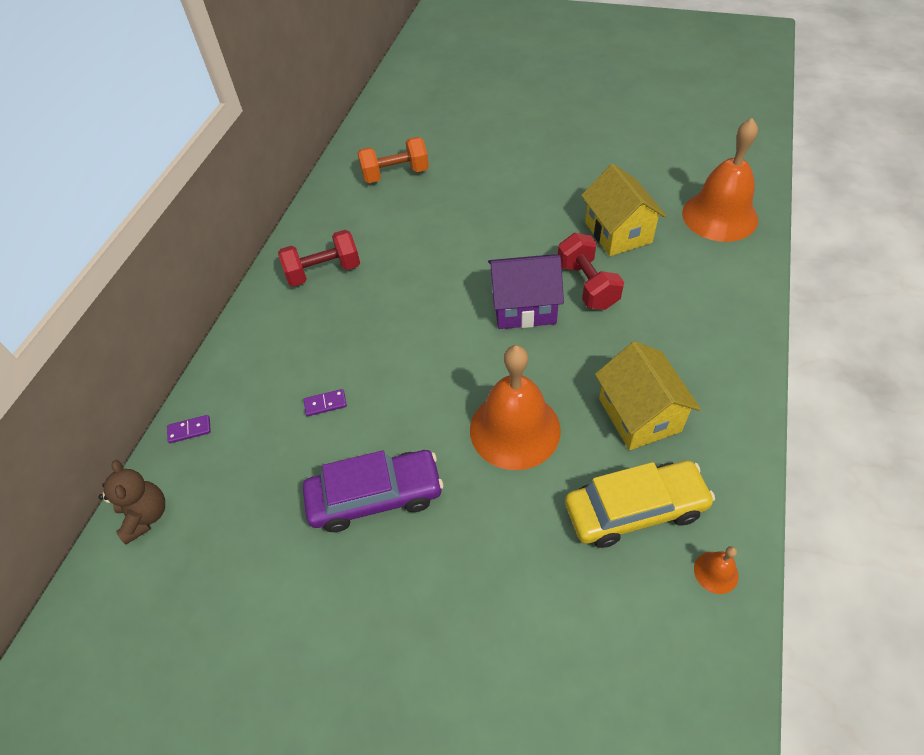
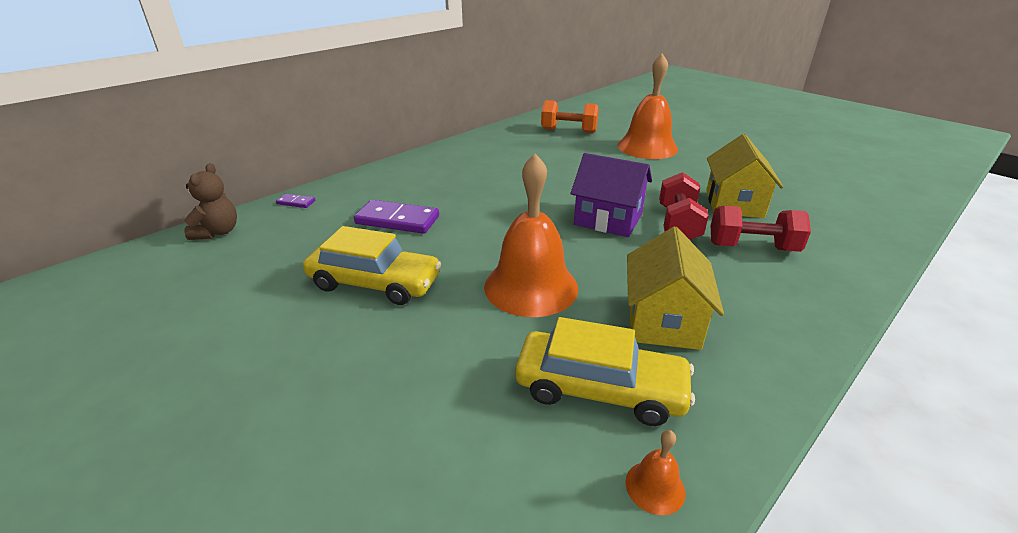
camera: 25 degrees right, 20 degrees down
red dumbbell [278,230,360,287] -> red dumbbell moved to [711,206,811,252]
purple car [303,450,443,532] -> yellow car [303,226,441,305]
purple domino [304,389,347,416] -> purple domino [354,200,439,234], size x2.09
orange bell [682,118,758,242] -> orange bell moved to [617,53,678,159]

